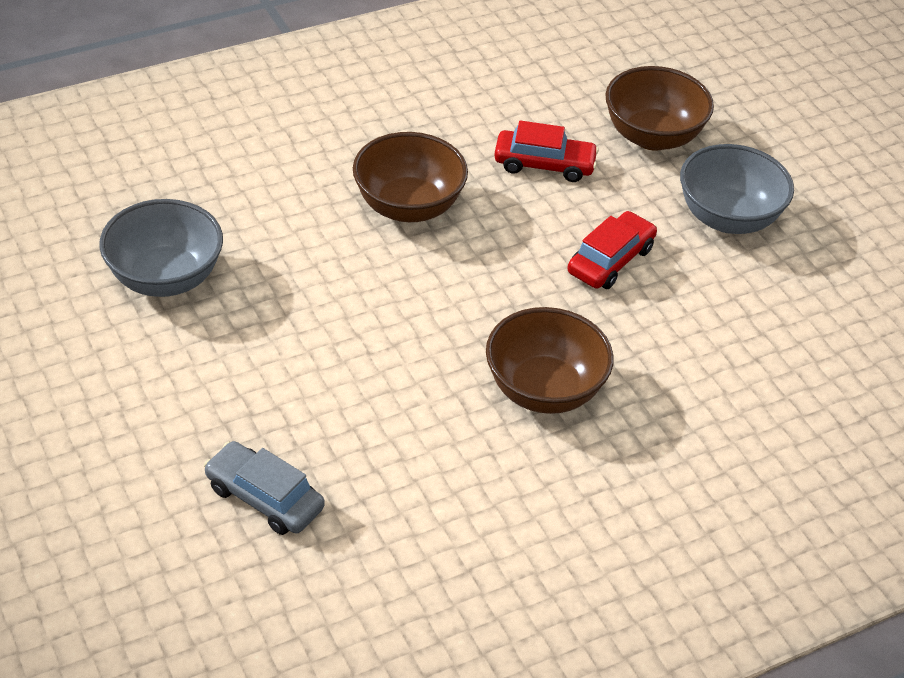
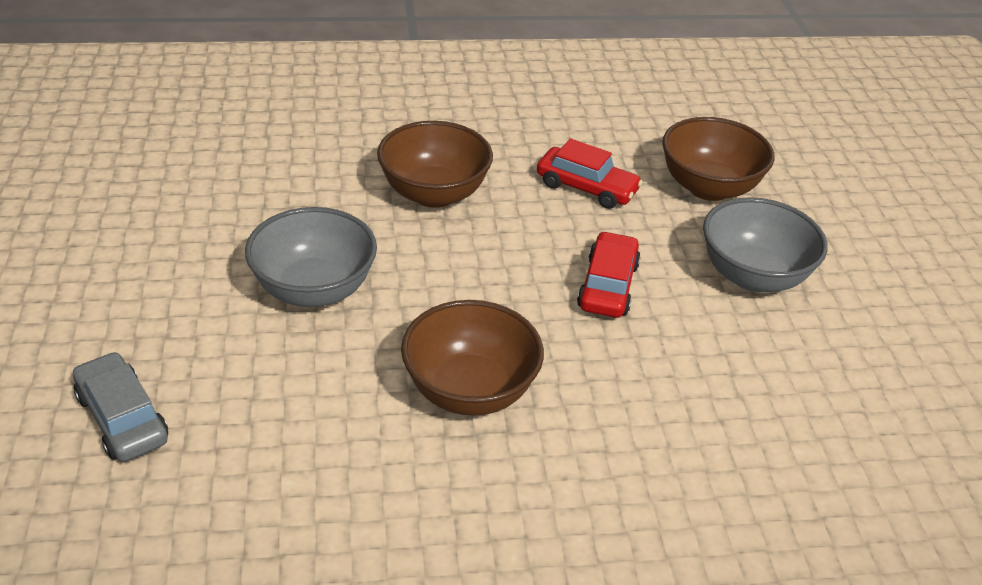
camera: 20 degrees right, 5 degrees down
grey bowl [99,199,223,297] -> grey bowl moved to [245,207,377,307]
red car [567,211,657,289] -> red car turned 45 degrees counterclockwise [577,231,641,318]

